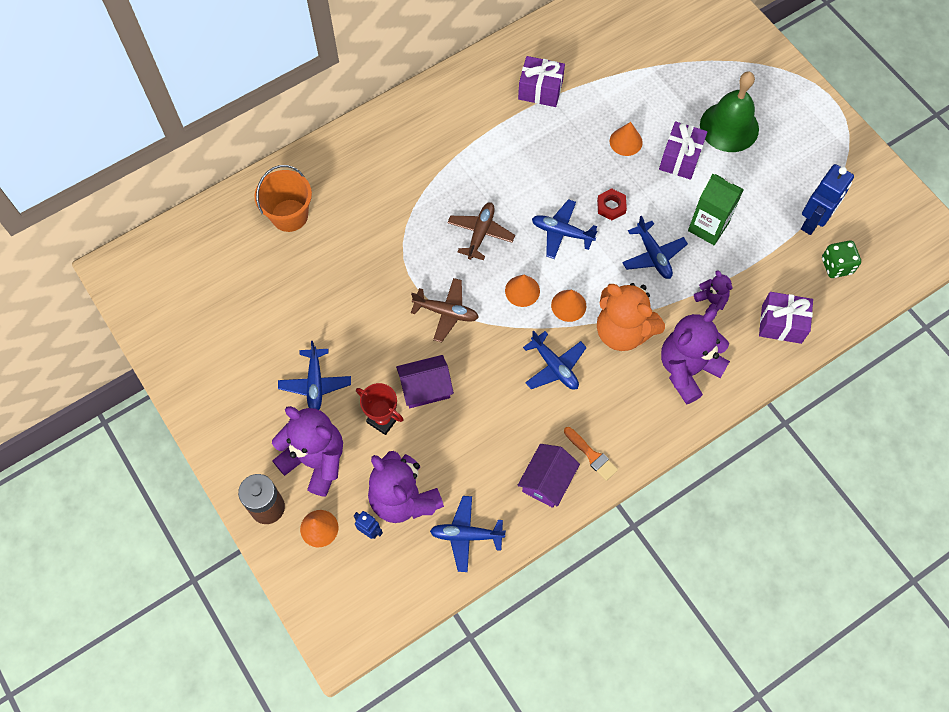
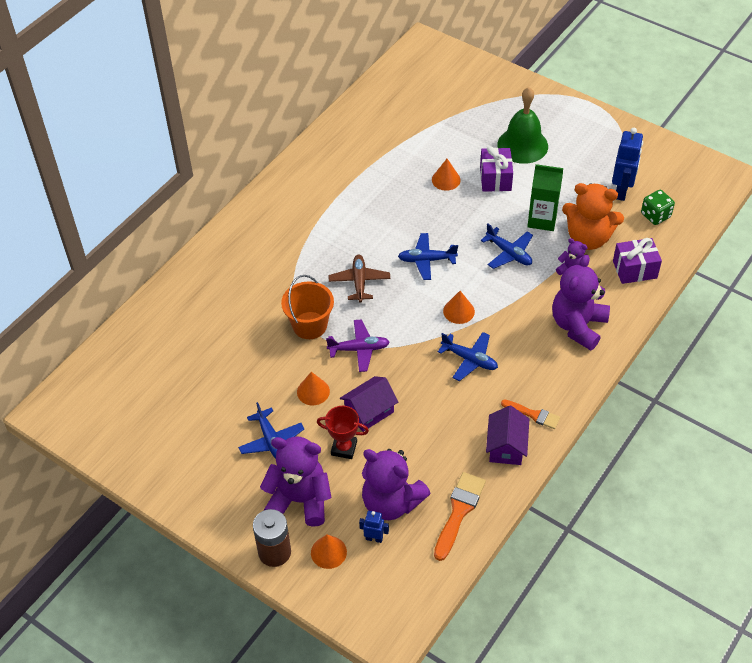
camera: 20 degrees left, 15 degrees down
orange bucket [254,165,312,232] -> orange bucket moved to [281,275,334,339]
brown plane [411,278,479,342] -> purple plane [326,319,390,372]
blue plane [430,496,506,572] -> orange brush [434,472,486,561]
orange cone [505,275,540,307] -> orange cone moved to [297,372,330,405]
purple gift [518,56,565,107] -> none
red nut [597,188,627,220] -> none
orange teddy bear [597,283,665,351] -> orange teddy bear moved to [562,183,624,250]

